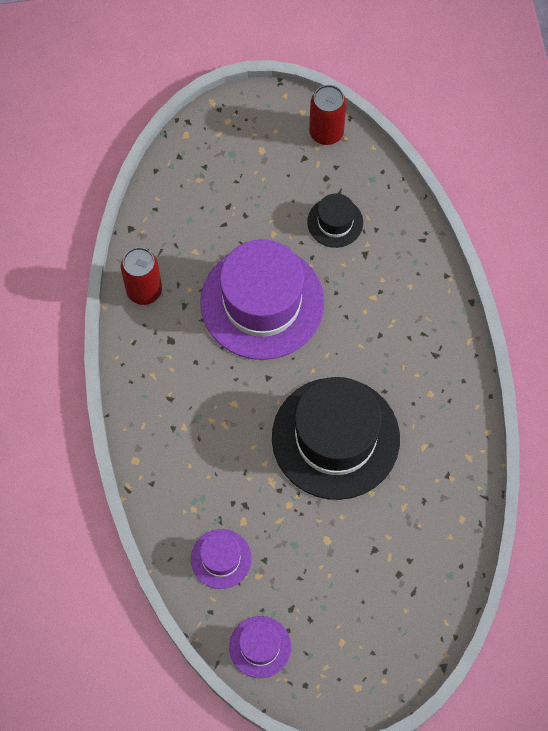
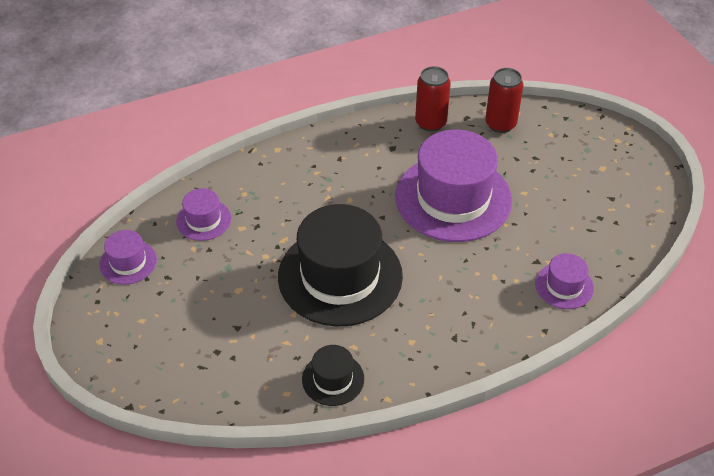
camera: 75 degrees right, 20 degrees down
black hat [307,193,363,248] -> black hat moved to [302,345,364,406]
red can [309,85,346,145] -> red can moved to [485,68,524,133]
none -> purple hat [535,253,594,309]

